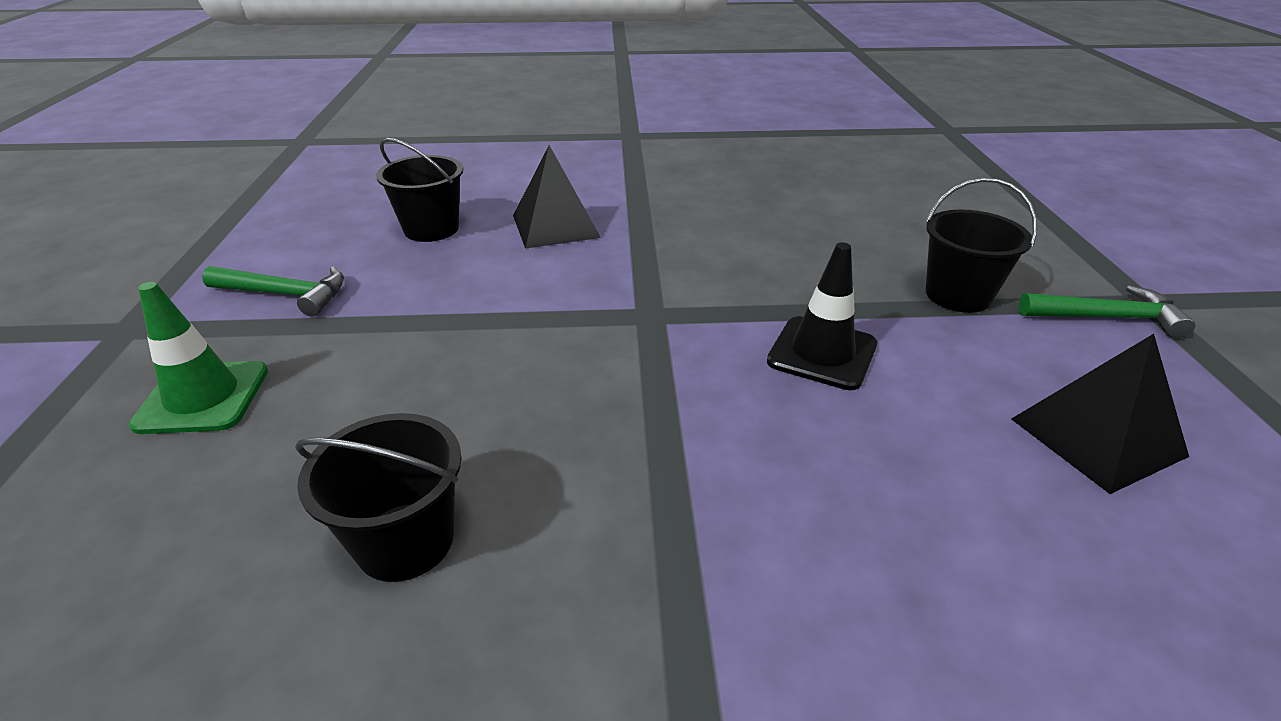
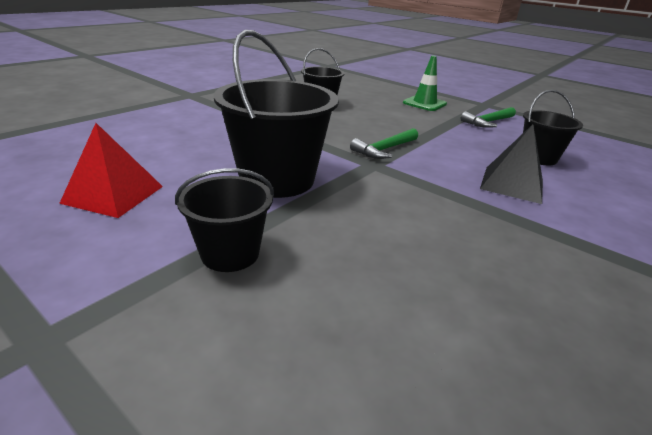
camera: 130 degrees right, 5 degrees down
black traffic cone [767,242,877,390] -> black bucket [214,30,339,198]
black pyramid [1011,334,1189,494] -> red pyramid [59,123,163,218]
green hammer [1019,285,1195,339] -> green hammer moved to [350,128,418,159]

